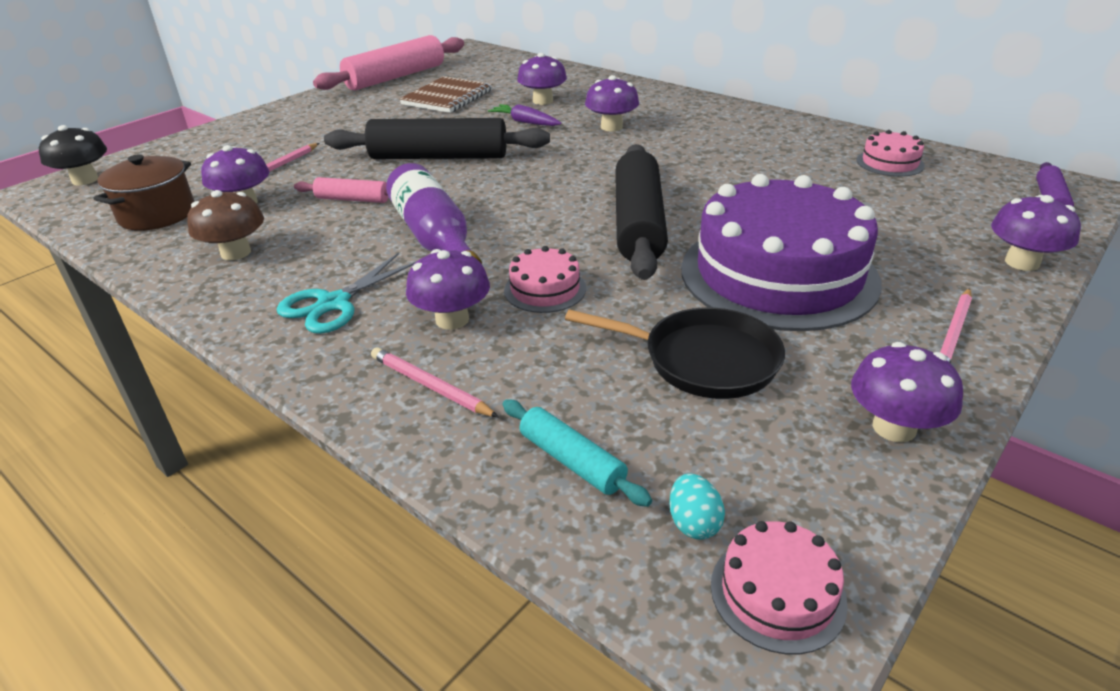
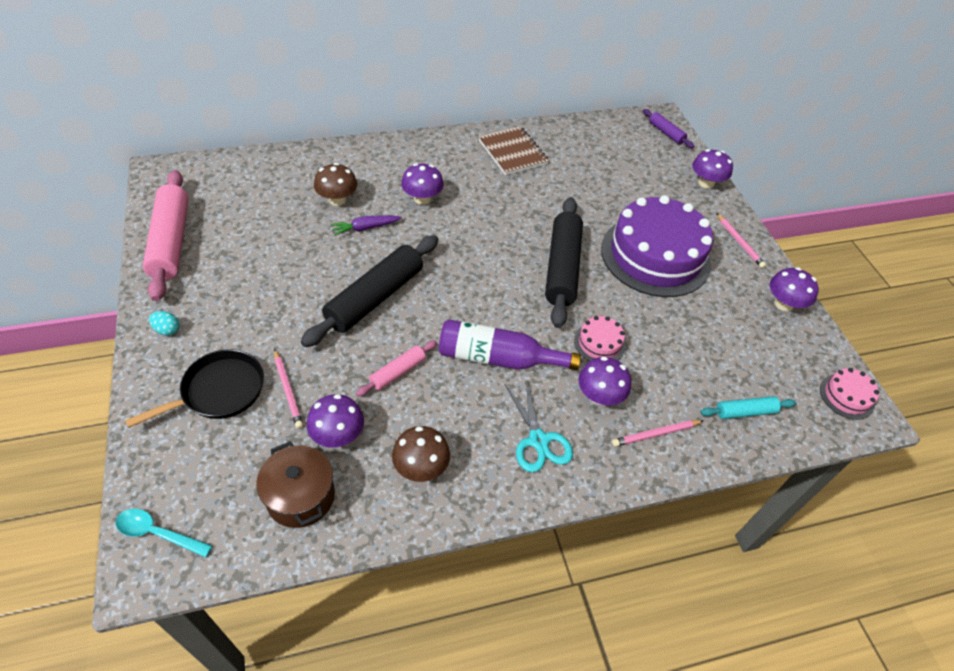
camera: 60 degrees left, 15 degrees up
black mushroom [39,125,107,185] -> turquoise spoon [116,509,212,558]
brown notebook [399,76,493,113] -> brown notebook moved to [479,126,549,175]
purple mushroom [517,53,567,105] -> brown mushroom [314,163,357,206]
black pan [565,307,785,399] -> black pan moved to [125,349,264,428]
black rolling pin [615,144,668,280] -> black rolling pin turned 60 degrees clockwise [545,197,583,328]
turquoise egg [669,473,725,540] -> turquoise egg moved to [149,311,180,336]
pink cake [857,130,925,177] -> none

